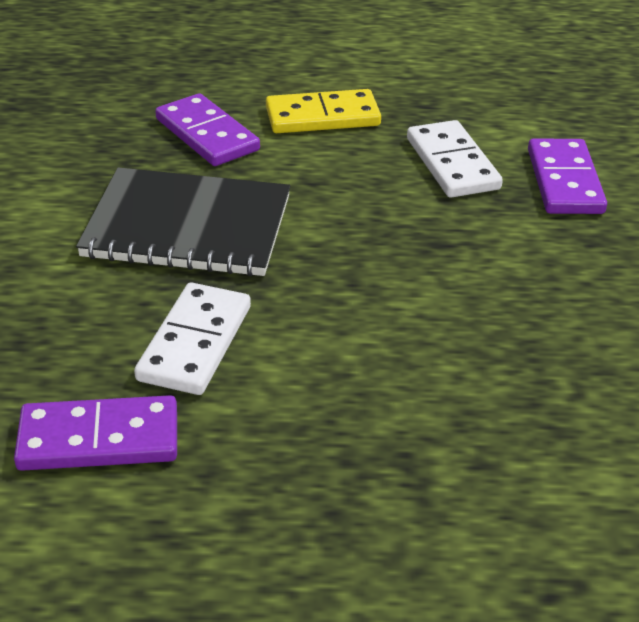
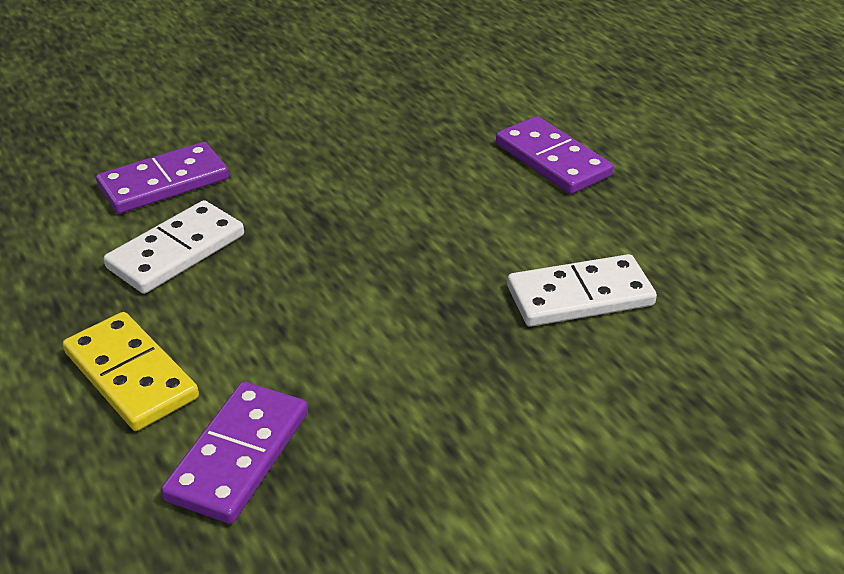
camera: 120 degrees left, 0 degrees up
purple domino [14,395,177,471] -> purple domino moved to [496,116,613,194]
black notebook [76,168,290,276] -> none

